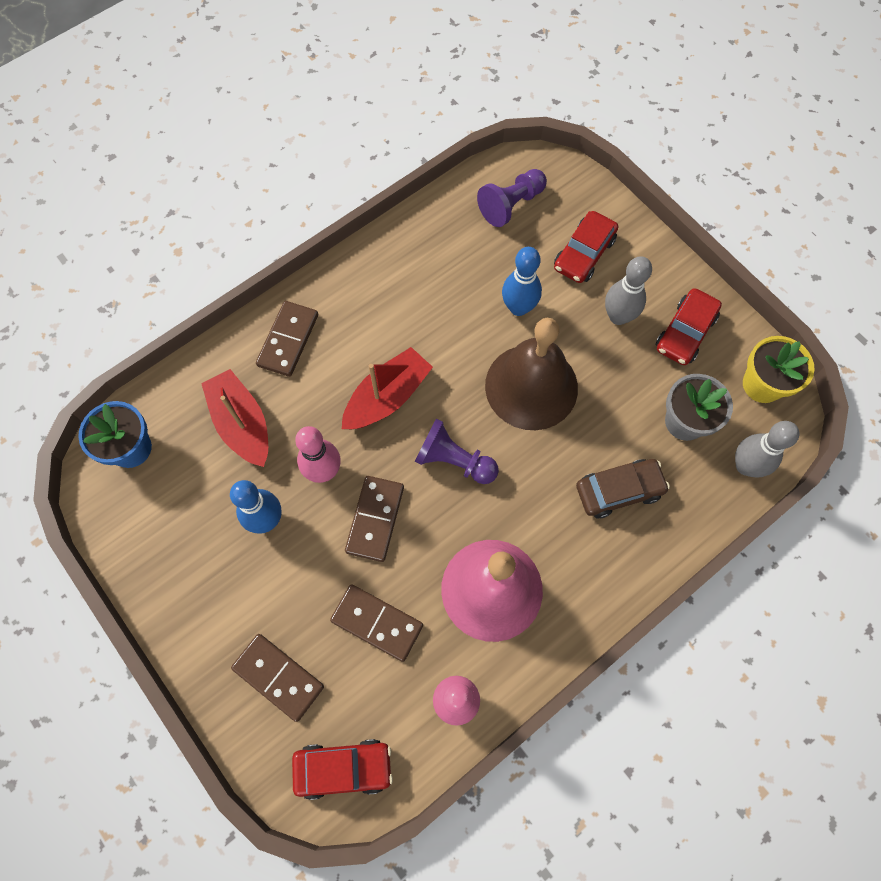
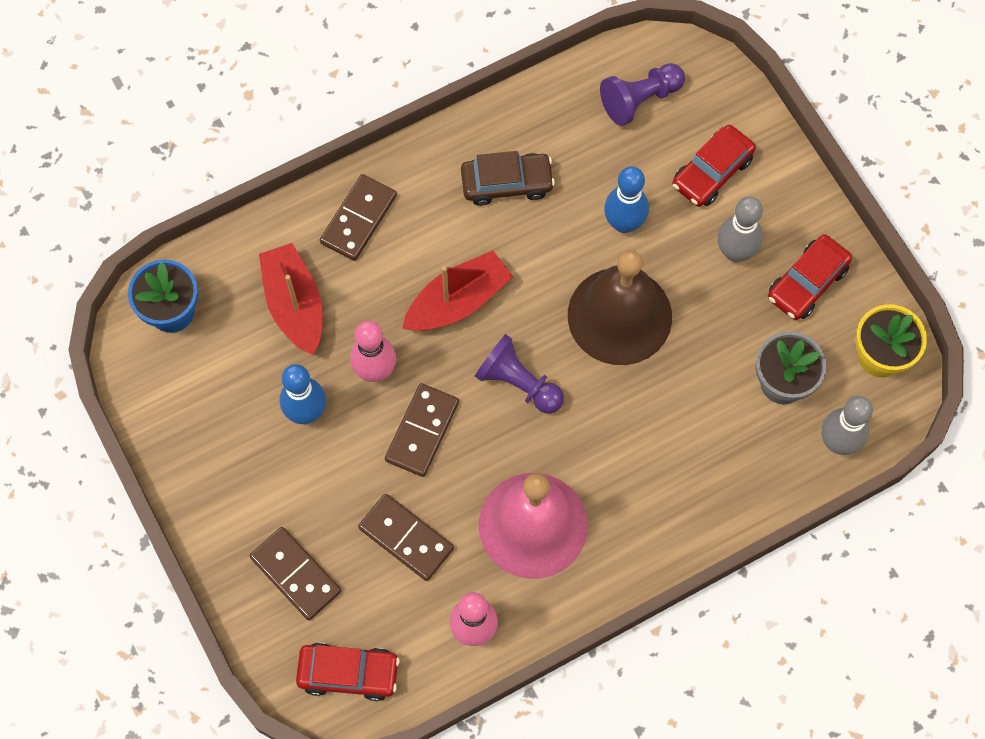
camera: 10 degrees right, 0 degrees up
brown car [576,459,670,518] -> brown car moved to [461,151,555,206]

